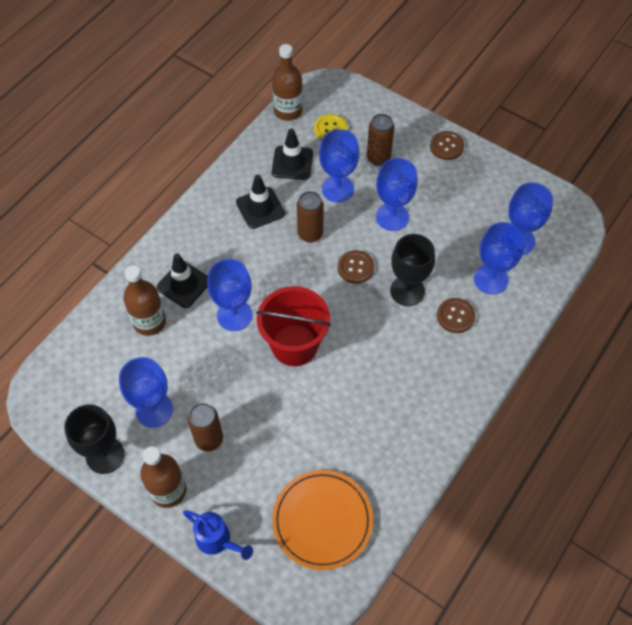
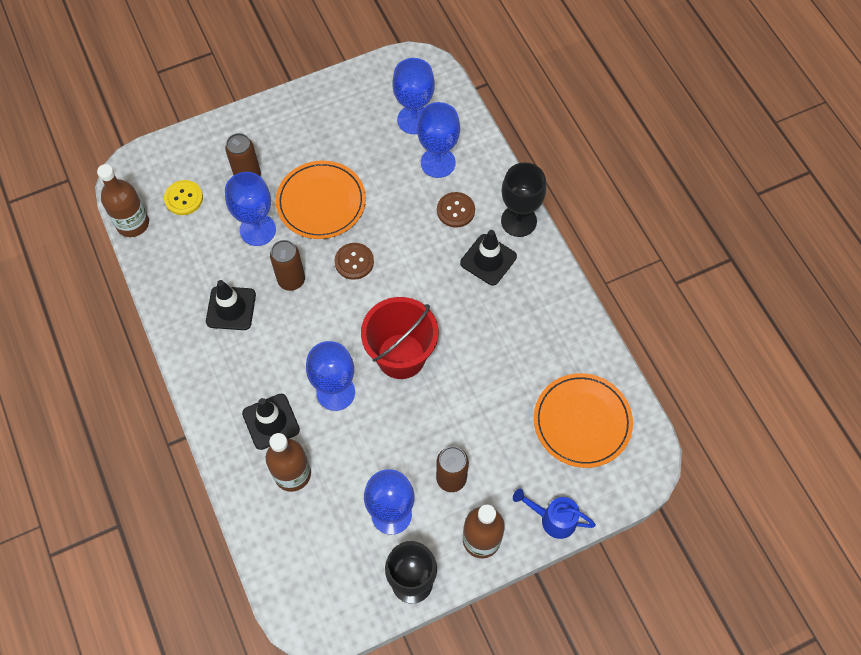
camera: 60 degrees left, 5 degrees up
blue watering can [183,510,253,560] -> blue watering can turned 135 degrees counterclockwise [513,489,596,539]
black traffic cone [272,128,313,180] -> black traffic cone moved to [460,230,517,286]
blue goblet [376,158,418,231] -> orange plate [276,161,366,239]
black goblet [390,234,435,306] -> black goblet moved to [501,162,546,237]
brown button [430,131,464,160] -> none

